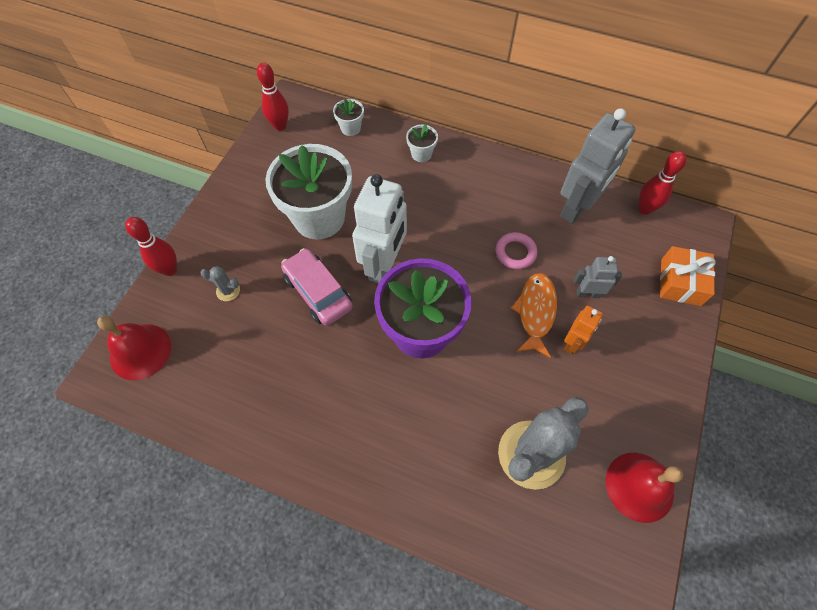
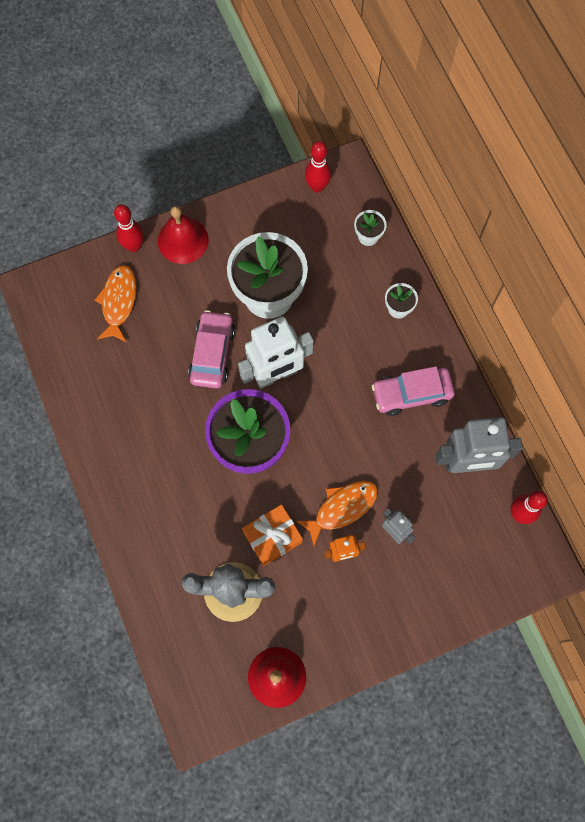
camera: 45 degrees right, 10 degrees up
red bell [97,316,171,380] -> red bell moved to [158,206,209,264]
grey cactus [200,266,240,301] -> none
pink ring [495,232,537,269] -> none
orange gift [660,246,716,306] -> orange gift moved to [242,504,303,566]
none -> orange fish [95,265,137,342]
none -> pink car [372,366,455,416]

